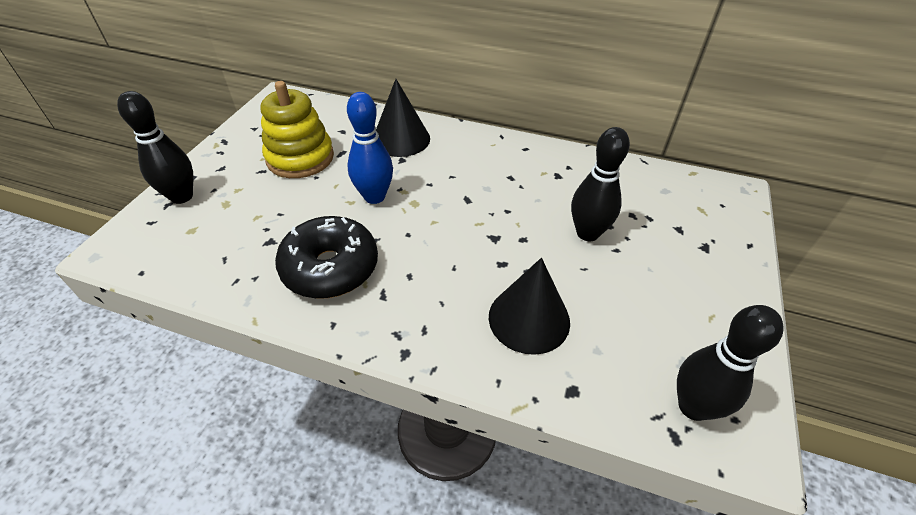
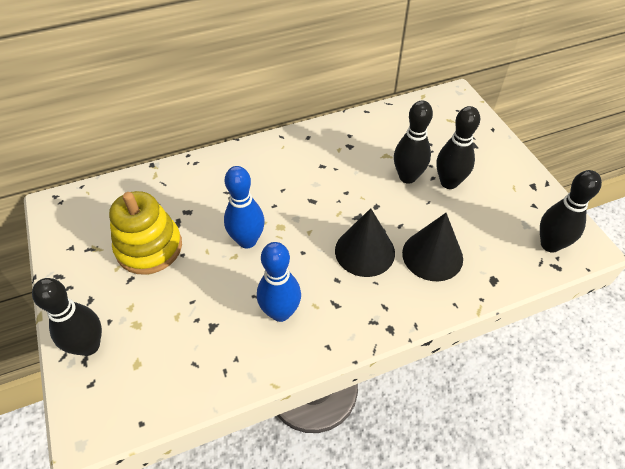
camera: 40 degrees left, 5 degrees up
black donut [275,216,378,299] -> blue bowling pin [257,242,301,322]
black cone [376,79,430,157] -> black cone moved to [335,208,395,277]
none -> black bowling pin [436,106,480,189]

